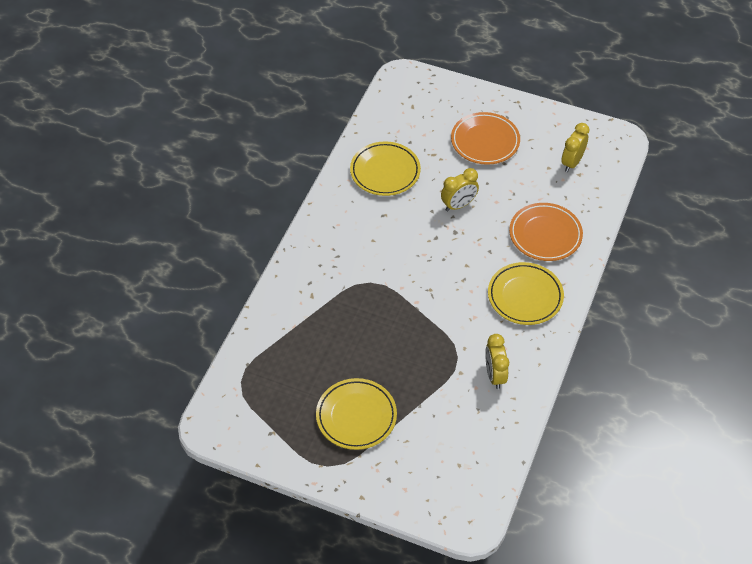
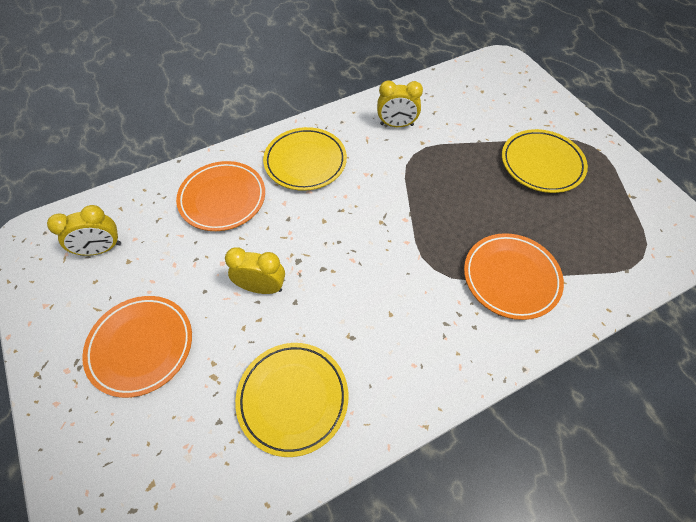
camera: 140 degrees left, 5 degrees up
yellow clock [485,334,509,389] -> yellow clock turned 60 degrees clockwise [377,80,423,127]
none -> orange plate [464,233,564,320]

